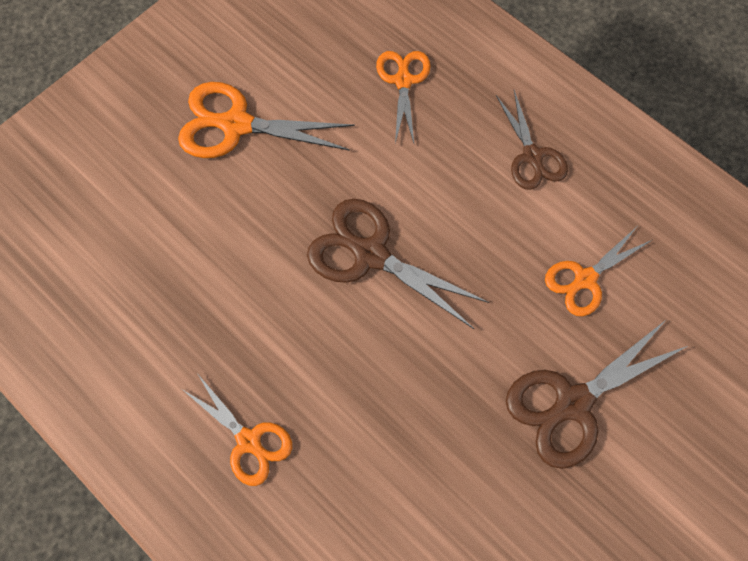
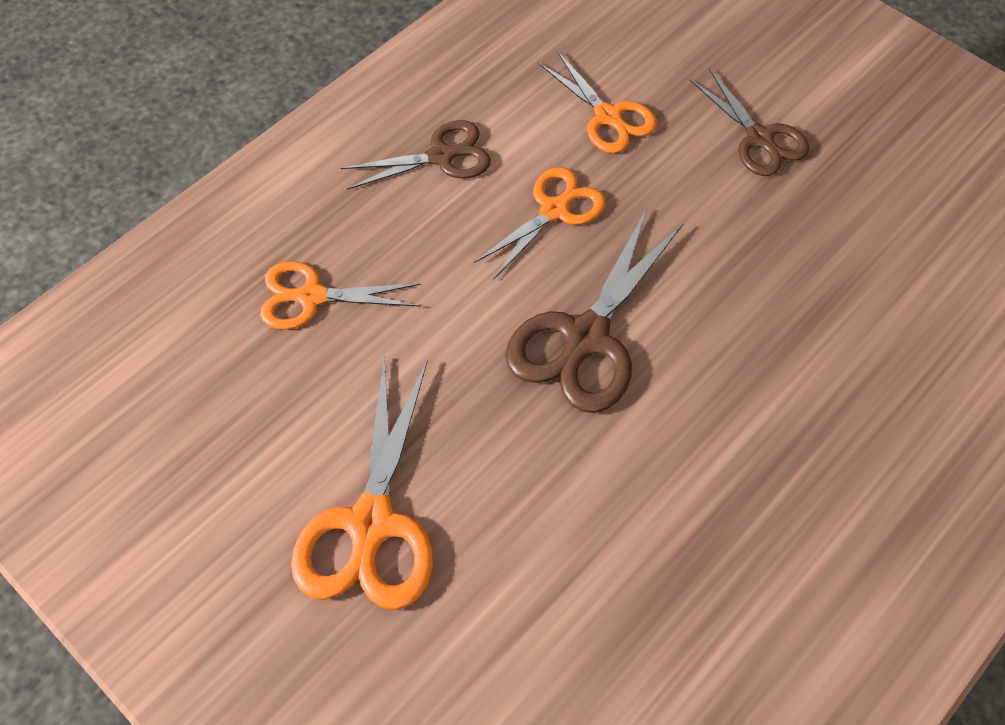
camera: 90 degrees left, 10 degrees down
orange scissors [183,373,292,486] -> orange scissors moved to [474,167,605,280]
brown scissors [506,319,688,469] -> brown scissors [690,68,810,176], size x0.64

